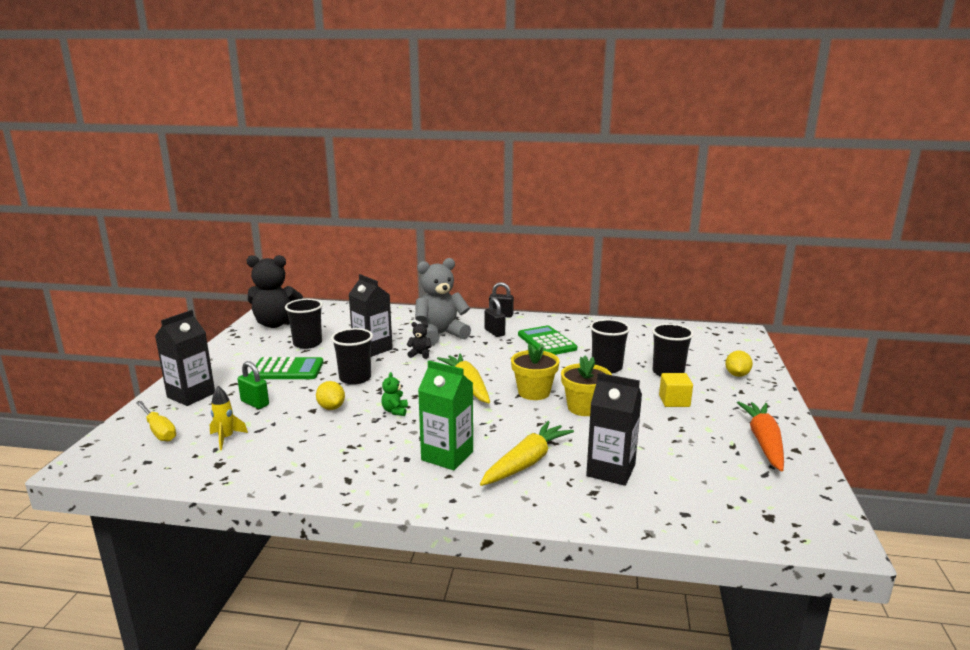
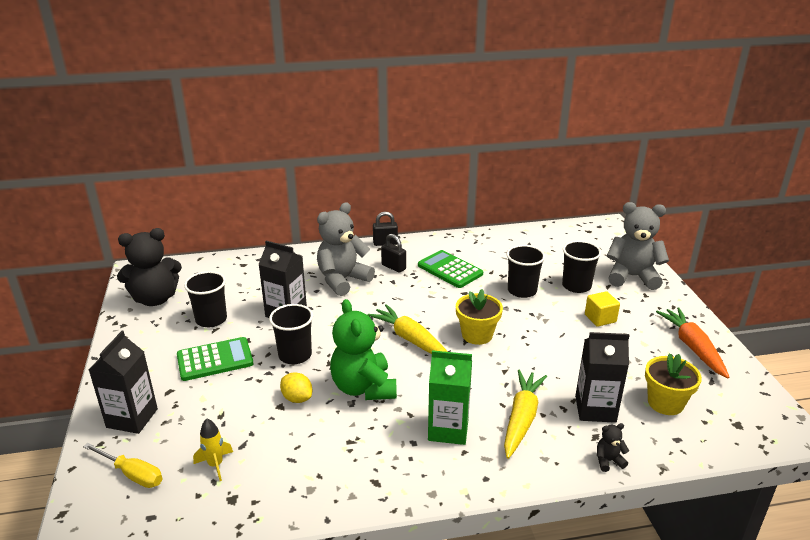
camera: 20 degrees left, 10 degrees up
green padlock [238,361,269,409] -> none
green teddy bear [381,372,408,416] -> green teddy bear [330,299,397,400], size x2.42
black teddy bear [407,322,432,359] -> black teddy bear moved to [597,423,629,472]
yellow flower pot [561,356,612,416] -> yellow flower pot moved to [645,353,702,415]
yellow lemon [725,351,753,377] -> grey teddy bear [607,202,669,290]

